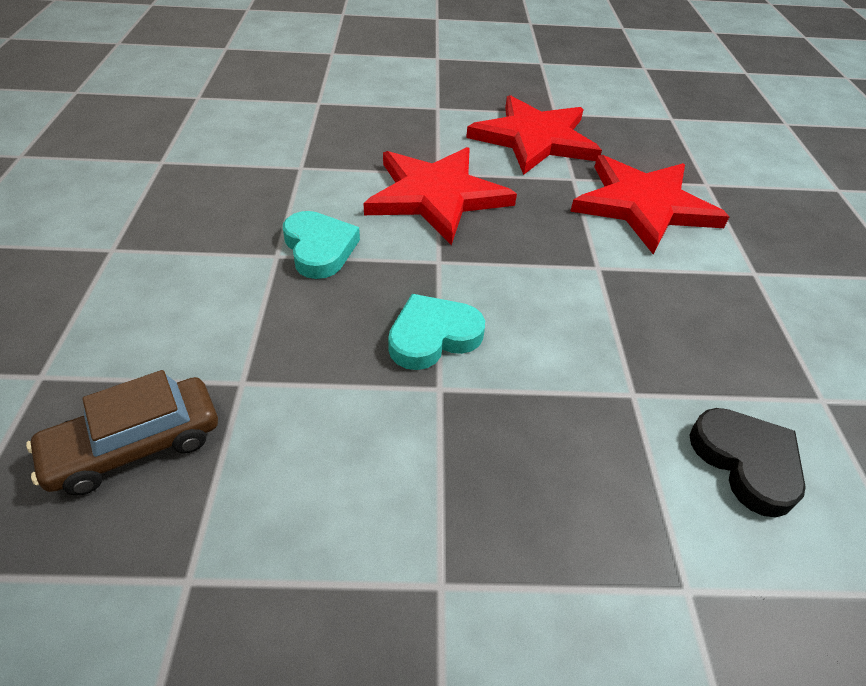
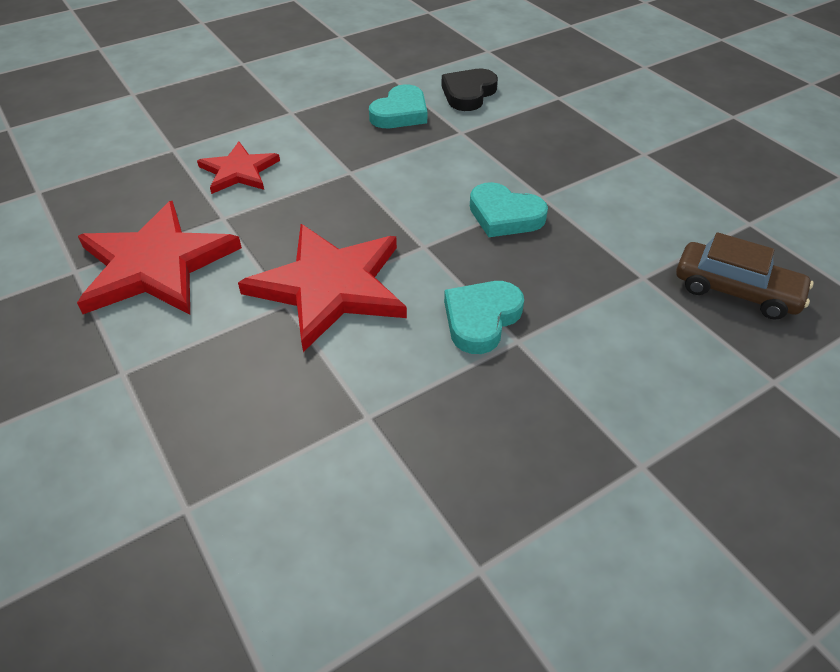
camera: 120 degrees left, 0 degrees up
red star [570,155,730,255] -> red star [197,141,280,194], size x0.58
none -> turquoise heart [369,84,427,128]

